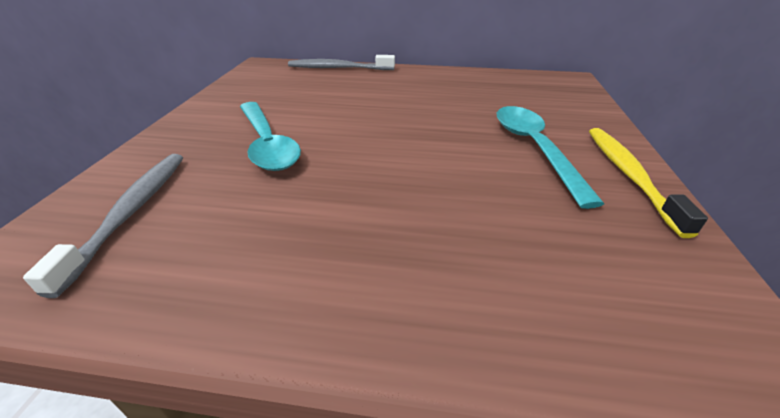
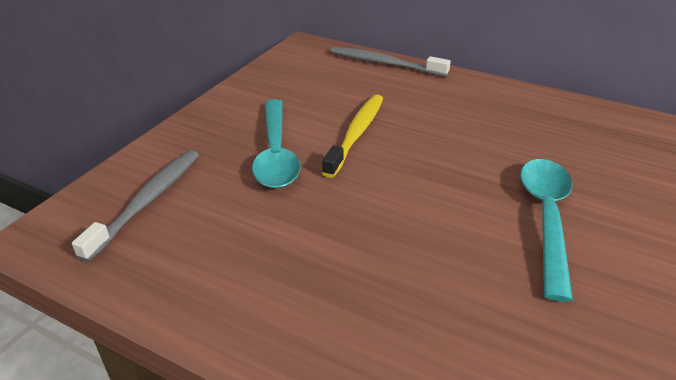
camera: 20 degrees right, 0 degrees up
yellow toothbrush [589,128,708,238] -> yellow toothbrush moved to [322,94,383,178]

